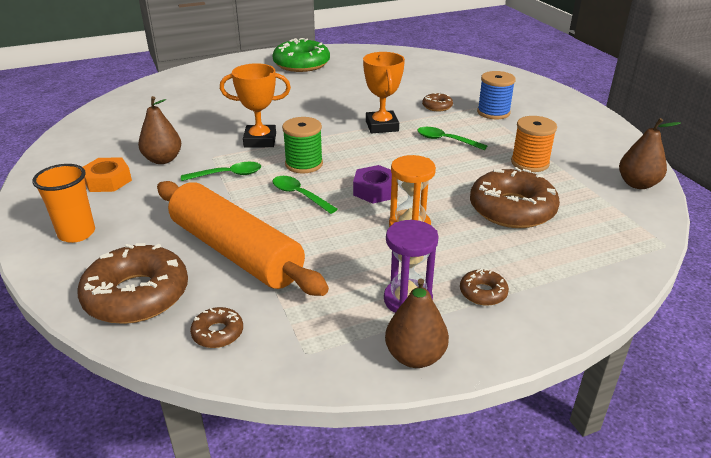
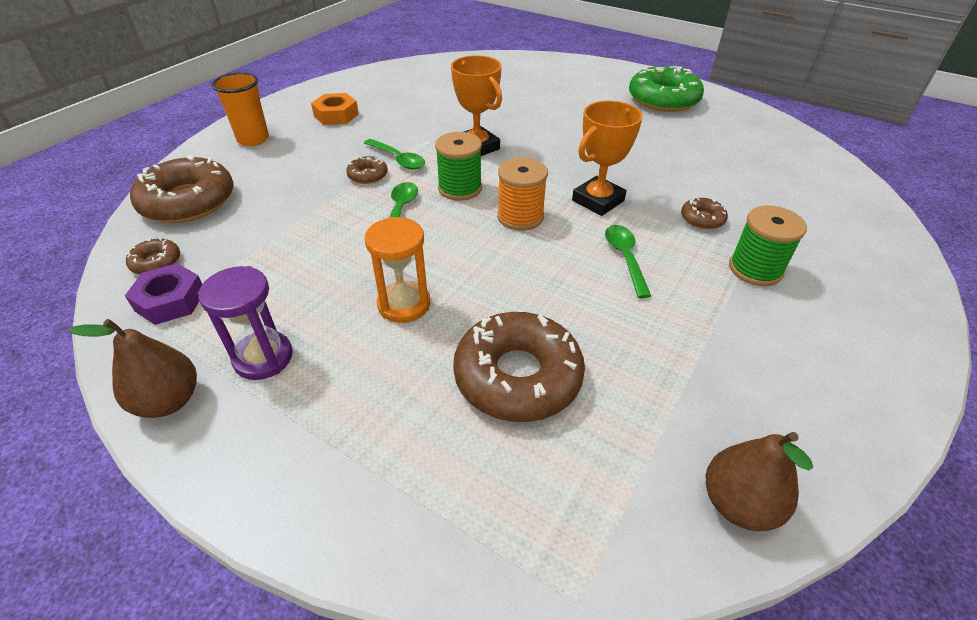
camera: 55 degrees right, 10 degrees up
brown pear [138,96,181,164] -> none
orange rolling pin [157,181,329,296] -> none
purple nut [353,165,392,203] -> purple nut moved to [125,263,202,325]
brown donut [460,268,509,306] -> brown donut moved to [346,156,388,184]
blue spool [477,71,516,119] -> green spool [729,205,807,286]
orange spool [511,116,557,172] -> orange spool moved to [497,157,548,231]

